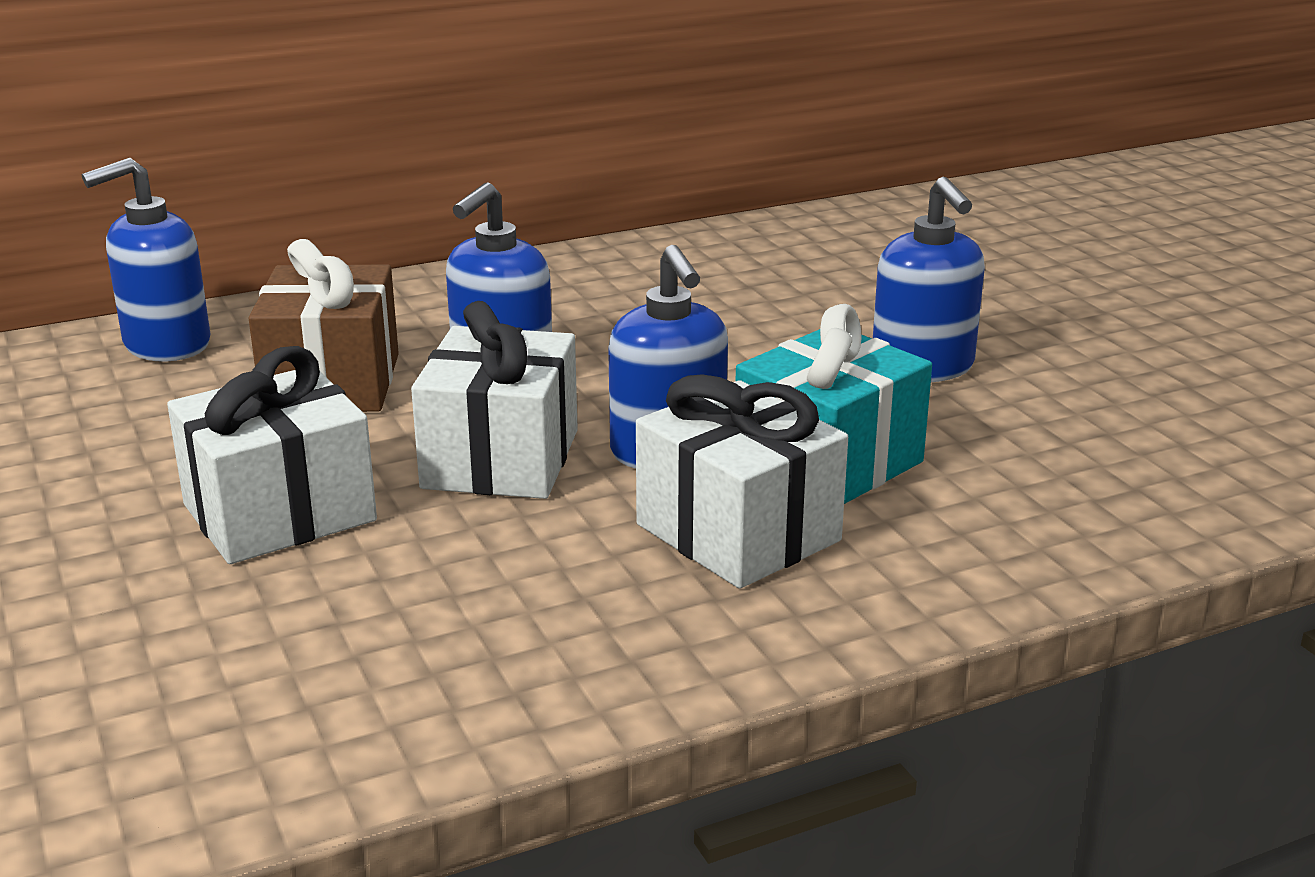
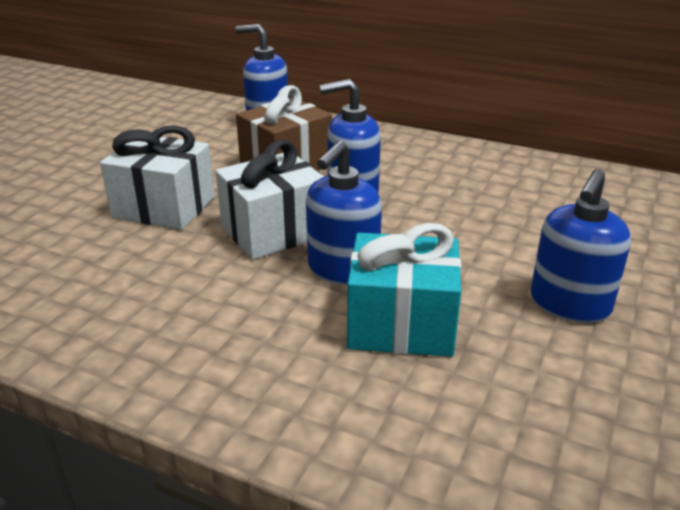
camera: 50 degrees right, 5 degrees up
white gift [636,374,848,589] -> none

